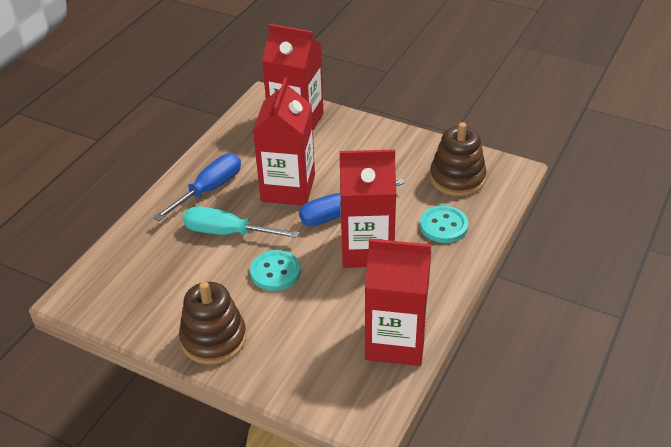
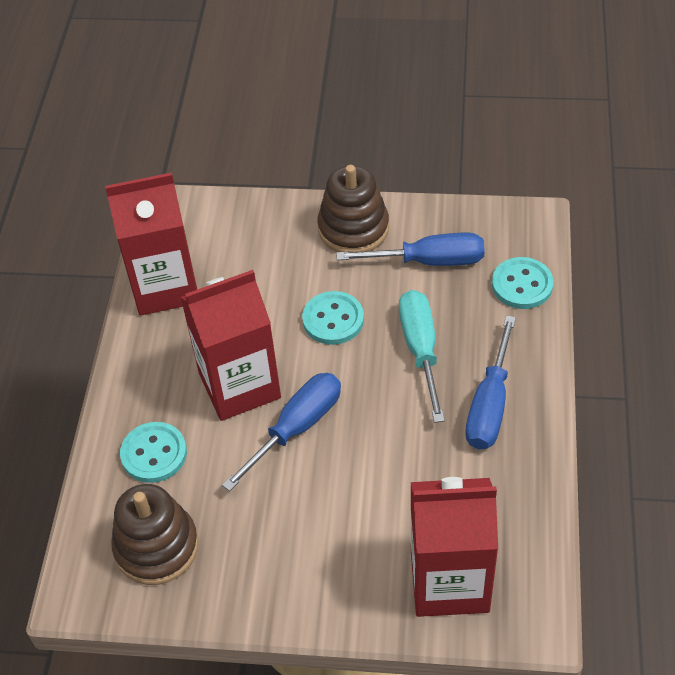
camera: 160 degrees right, 10 degrees up
turquoise screwdriver [183,206,300,238] -> turquoise screwdriver turned 90 degrees counterclockwise [399,290,445,423]
red carton [253,78,315,205] -> none
none -> blue screwdriver [336,233,485,266]
none -> turquoise button [492,257,553,309]

